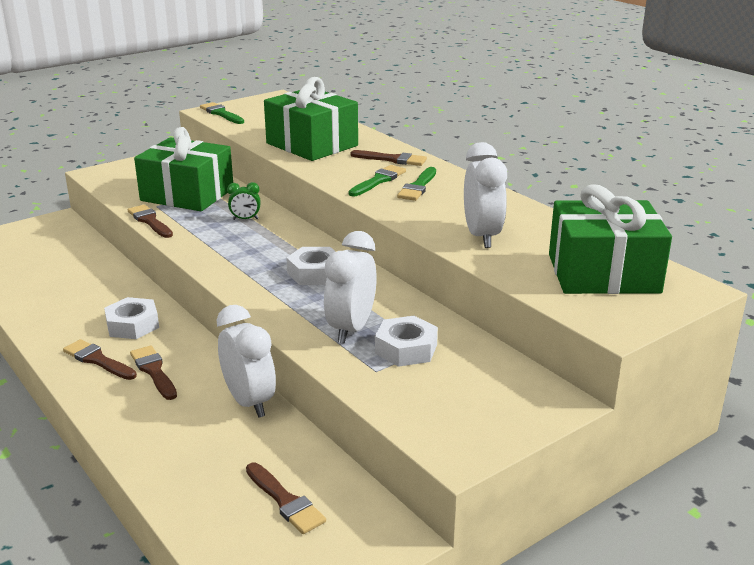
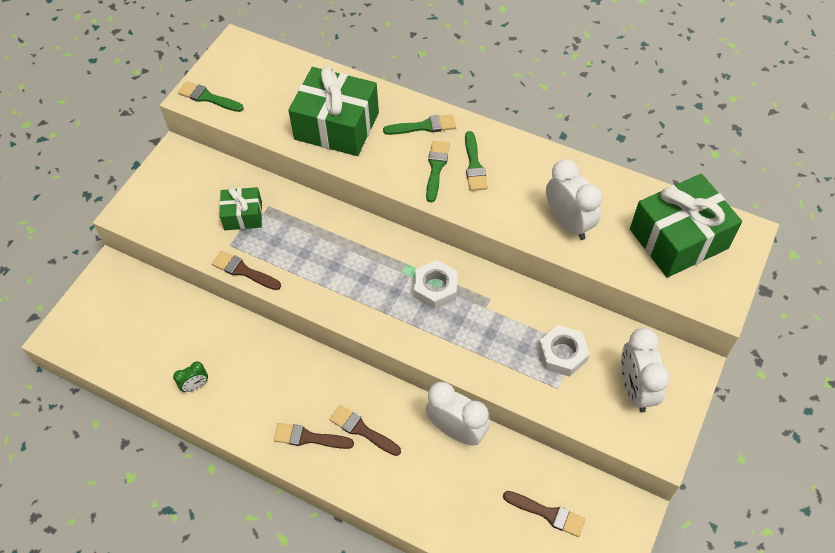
camera: 25 degrees left, 30 degrees up
white nut [104,297,159,339] -> none
green gift [134,127,233,211] -> green gift [219,187,262,230], size x0.54
green clock [227,182,261,220] -> green clock moved to [173,361,208,392]
white clock [324,231,377,343] -> white clock moved to [621,328,670,412]
brown brush [350,150,427,166] -> green brush [383,114,456,135]

